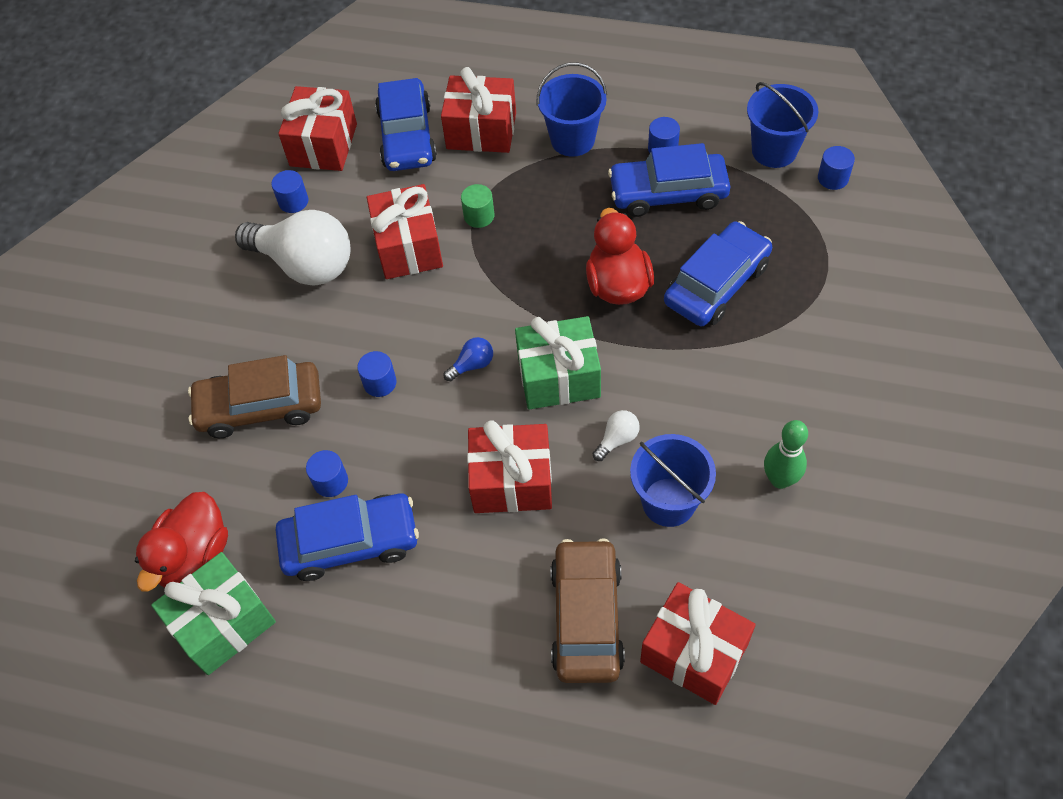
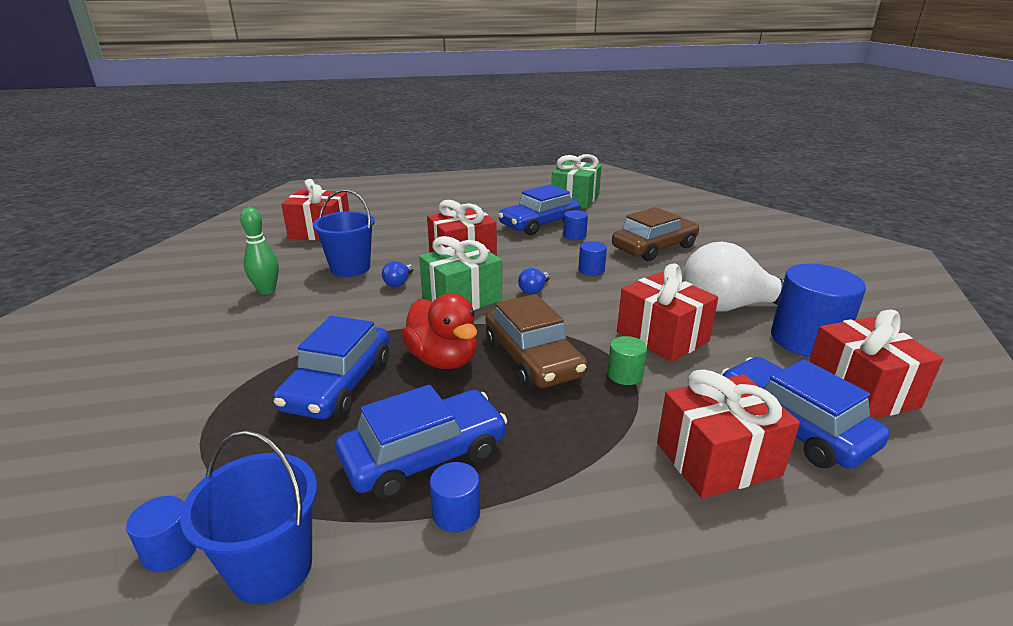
camera: 150 degrees right, 30 degrees down
red duck [135,492,228,591] -> none
blue cylinder [271,170,308,213] -> blue cylinder [771,264,866,357], size x2.13
blue bucket [537,62,607,157] -> none
brown car [550,538,625,683] -> brown car moved to [486,294,587,388]
white light bulb [592,410,640,461] -> blue light bulb [382,261,413,287]

